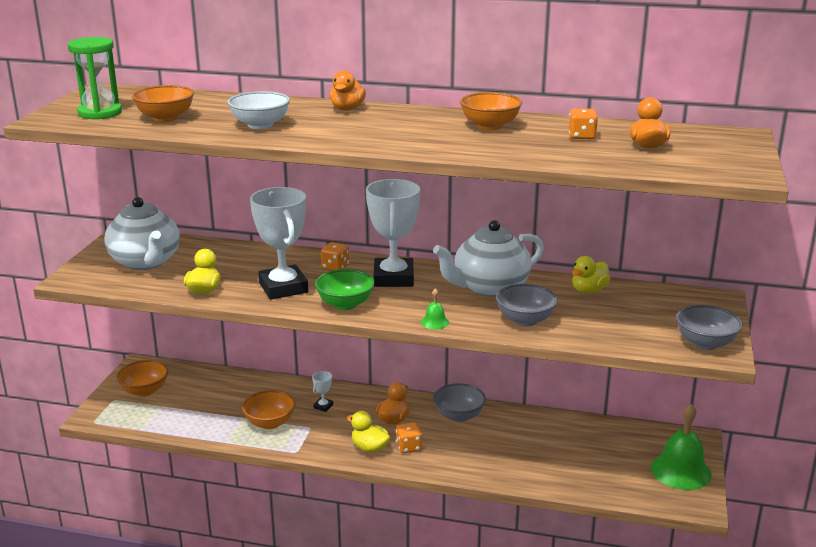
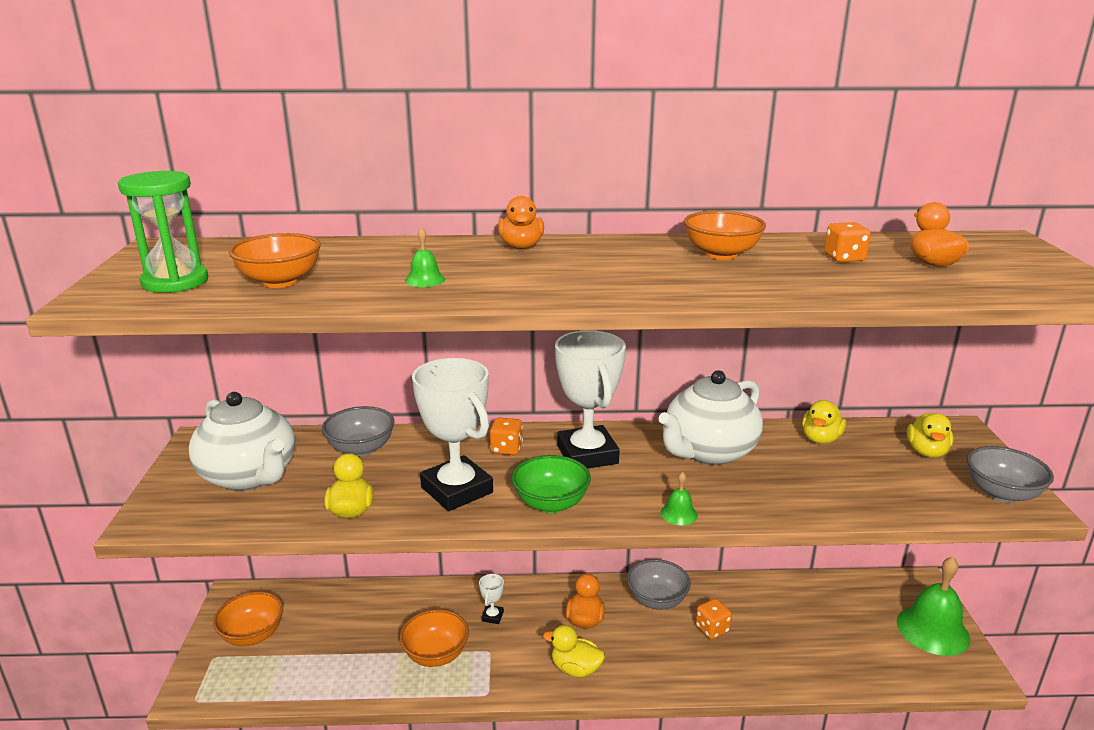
camera: 15 degrees left, 0 degrees up
white bowl [227,91,290,129] -> green bell [405,227,445,287]
orange dice [396,422,422,453] -> orange dice moved to [695,599,732,639]
grey bowl [496,284,558,326] -> grey bowl moved to [322,406,395,457]
none -> yellow duck [907,413,953,458]

